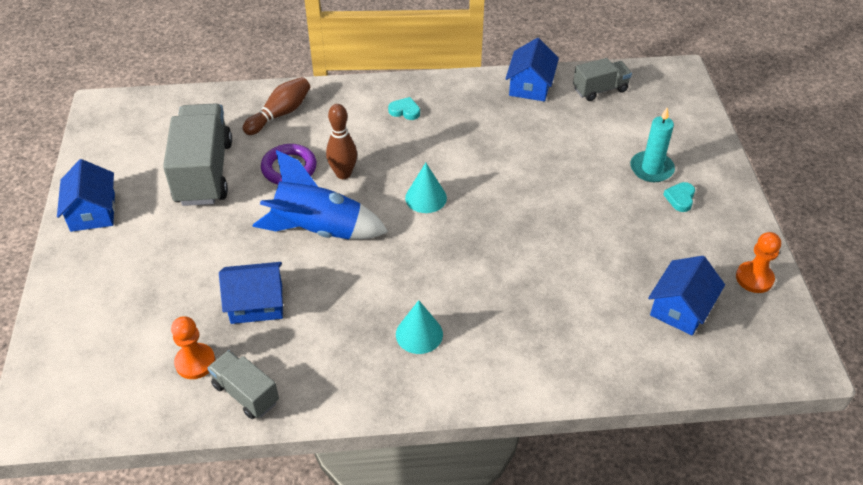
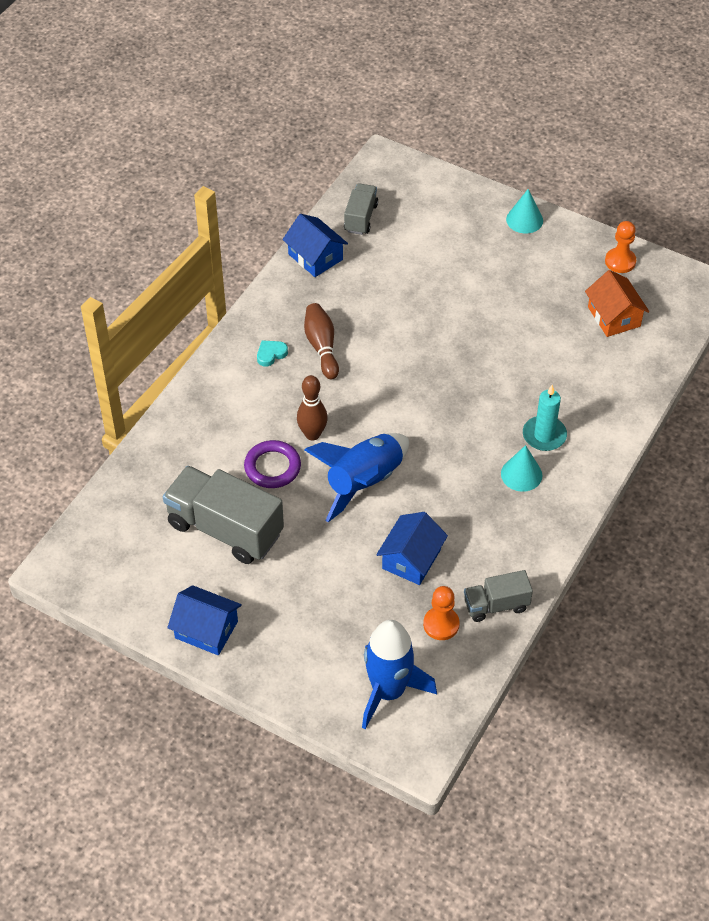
camera: 55 degrees left, 5 degrees up
brown bowling pin [243,77,310,135] -> brown bowling pin moved to [304,303,339,379]
turquoise cone [405,163,447,213] -> turquoise cone moved to [506,189,543,234]
turquoise candle [630,108,675,182] -> turquoise candle moved to [523,385,567,451]
blue house [648,256,725,335] -> orange house [585,270,649,337]
turquoise heart [663,182,695,212] -> none
none -> blue rocket [362,620,437,730]

